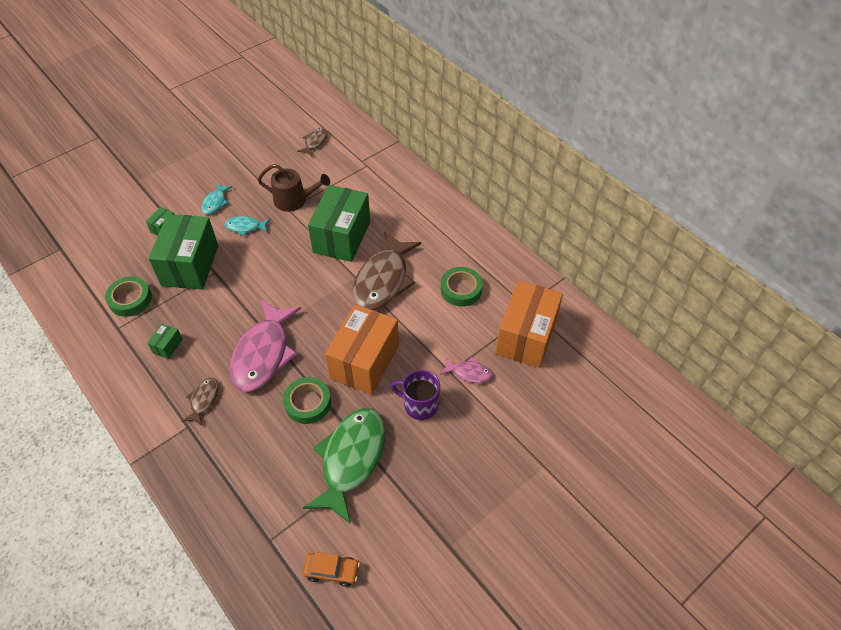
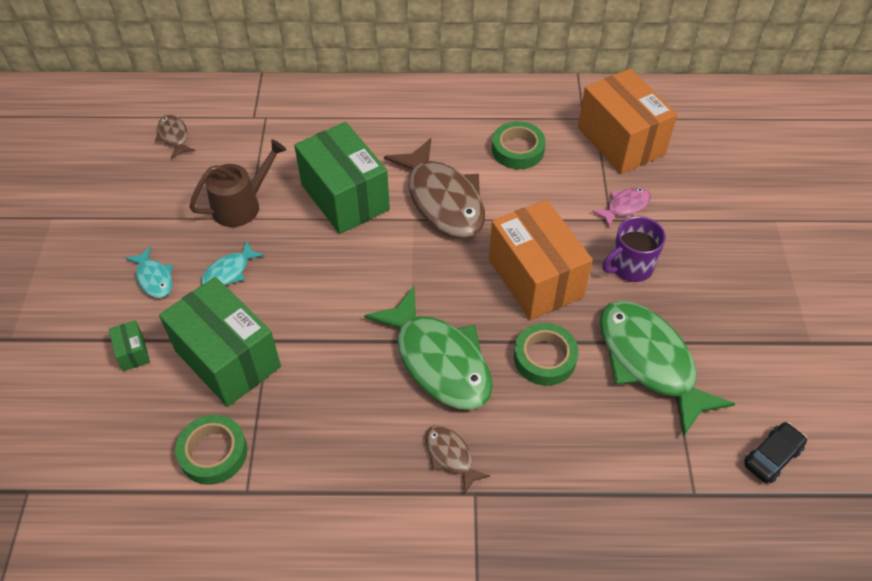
camera: 50 degrees left, 0 degrees up
green box [147,324,183,359] -> none
pink fish [229,299,301,392] -> green fish [364,286,493,410]
orange car [303,552,360,587] -> black car [744,422,807,483]

